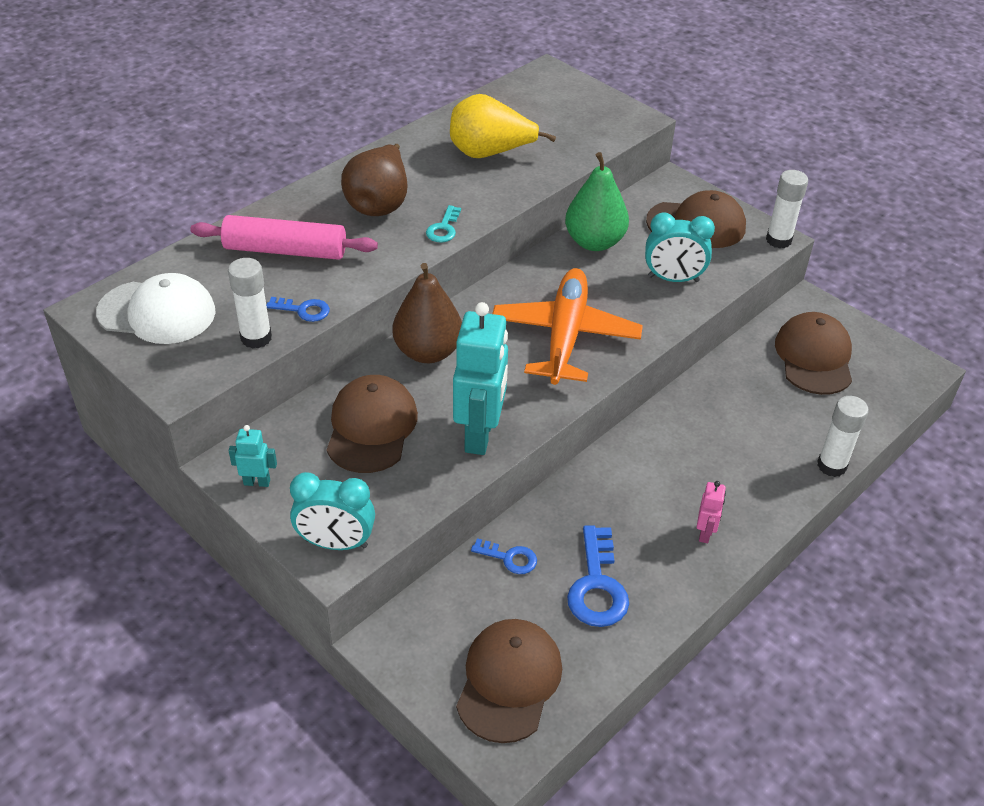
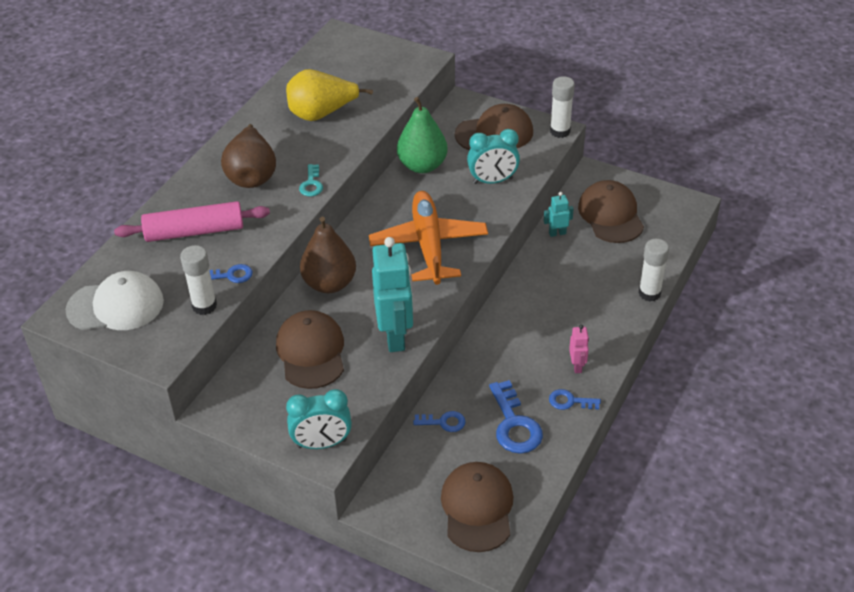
camera: 15 degrees left, 0 degrees up
turquoise robot [228,425,277,487] -> turquoise robot moved to [544,192,574,237]
none -> blue key [549,389,601,410]

